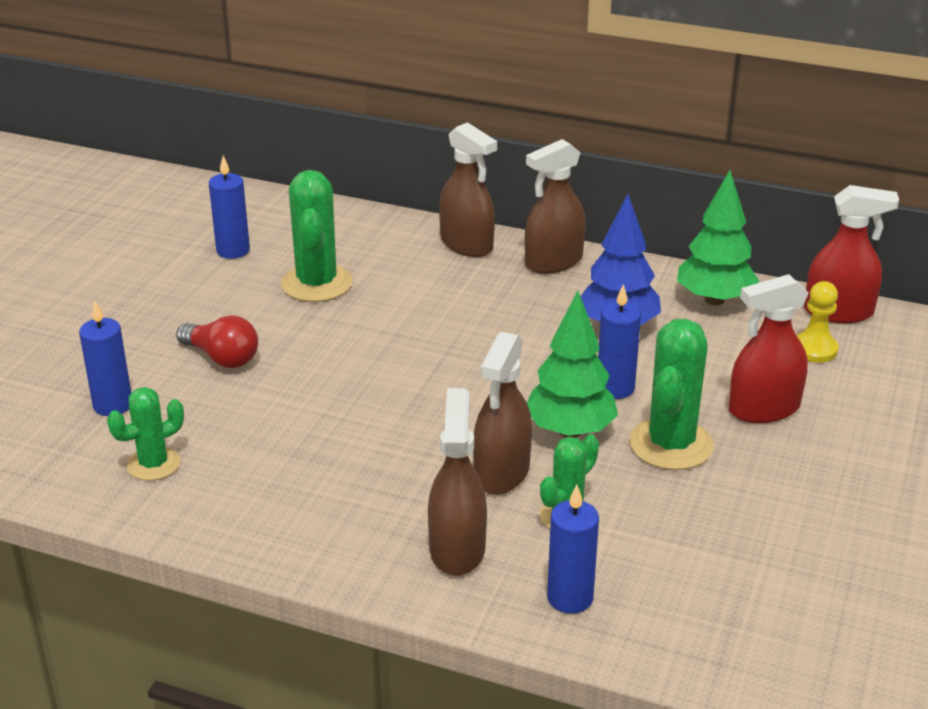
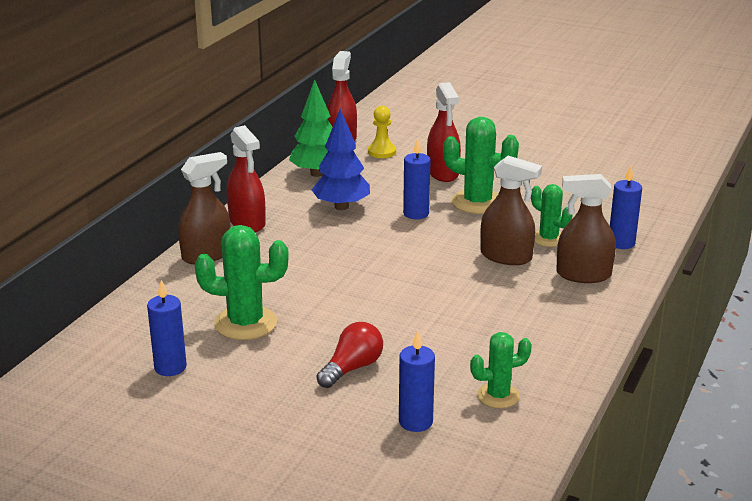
camera: 85 degrees left, 5 degrees down
green cactus [107,387,184,481] -> green cactus turned 75 degrees counterclockwise [470,332,532,408]
brown spray bottle [525,139,586,274] -> red spray bottle [227,125,266,232]
green tree [527,290,618,438] -> none

